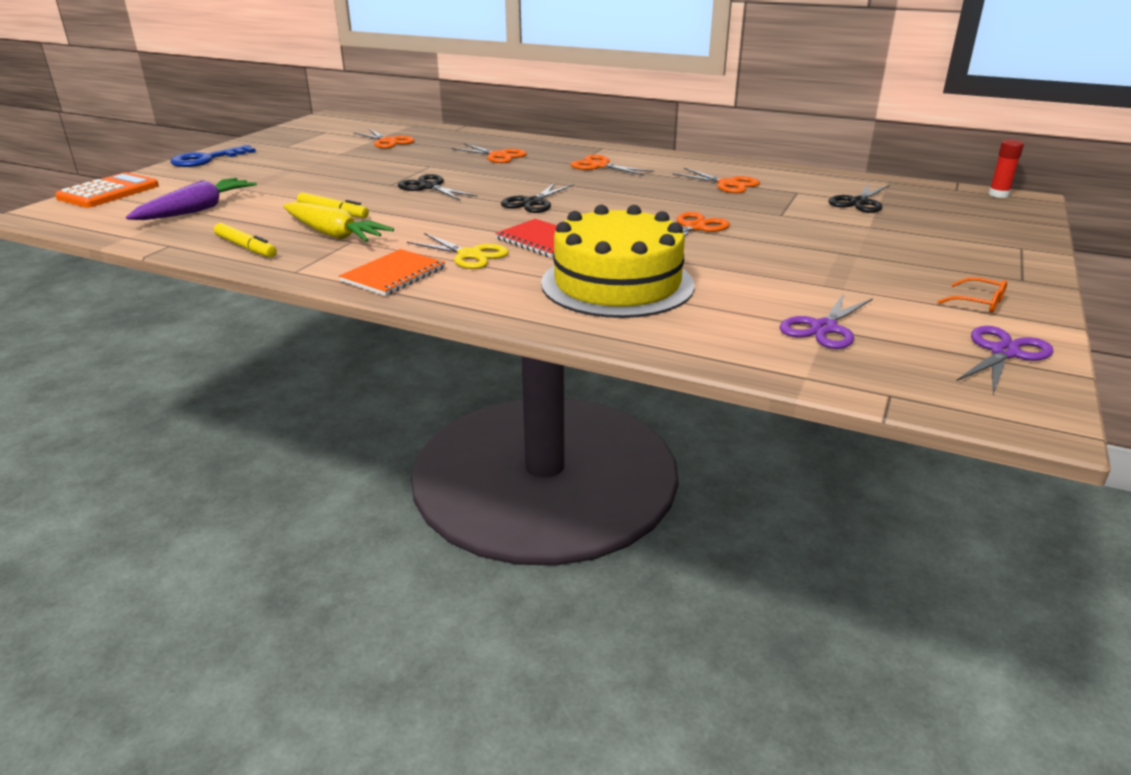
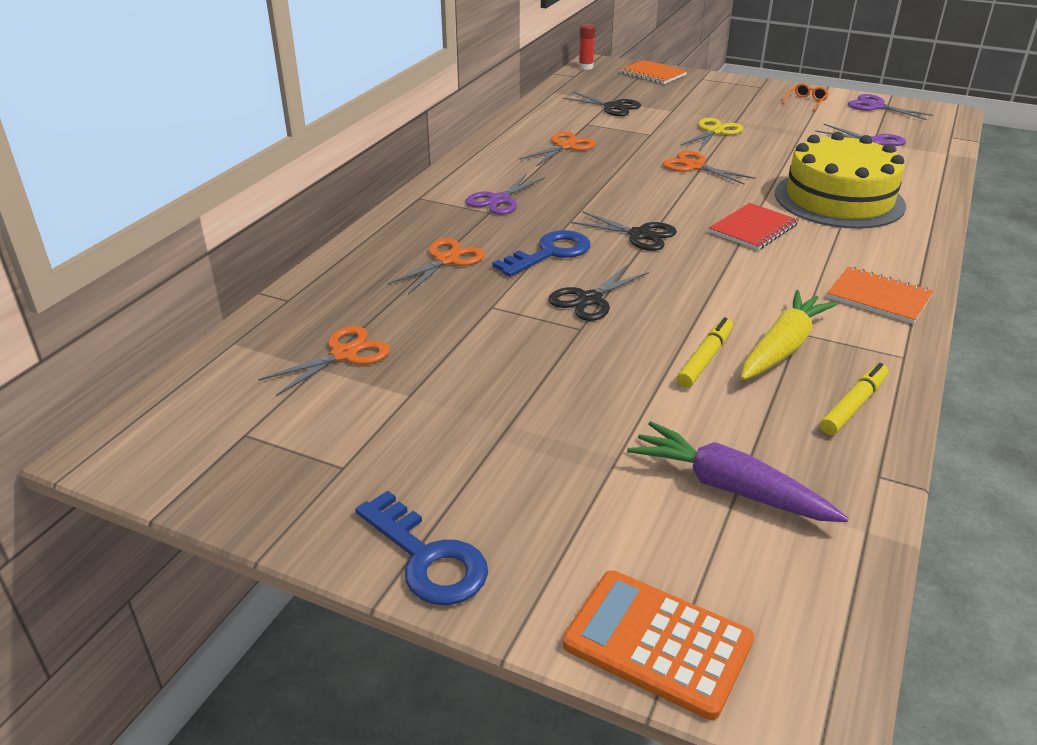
camera: 90 degrees left, 5 degrees up
yellow scissors [407,233,509,269] -> yellow scissors moved to [680,118,743,151]
orange scissors [571,155,654,176] -> purple scissors [466,173,545,215]
none -> blue key [493,230,590,277]
none -> orange notebook [620,60,687,84]

